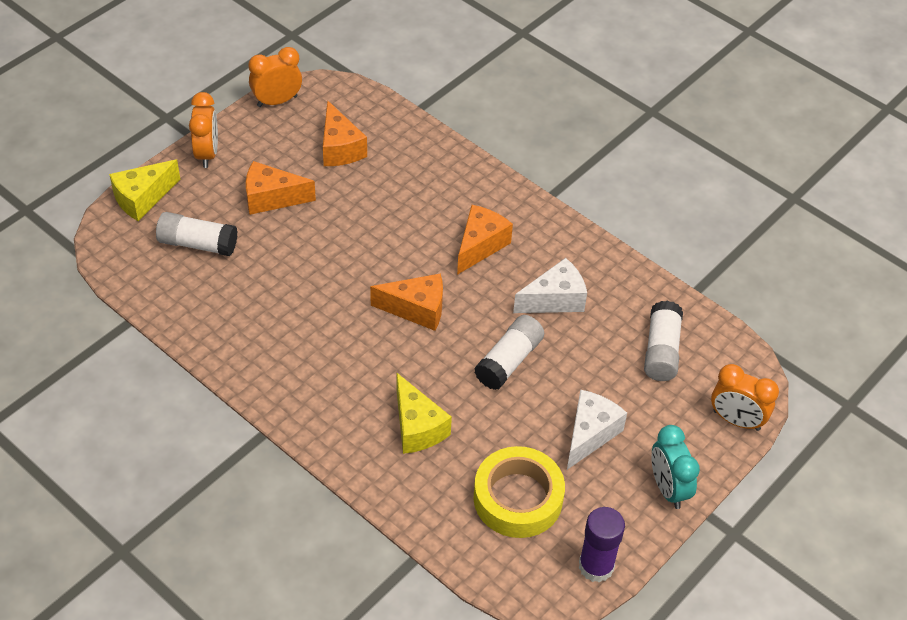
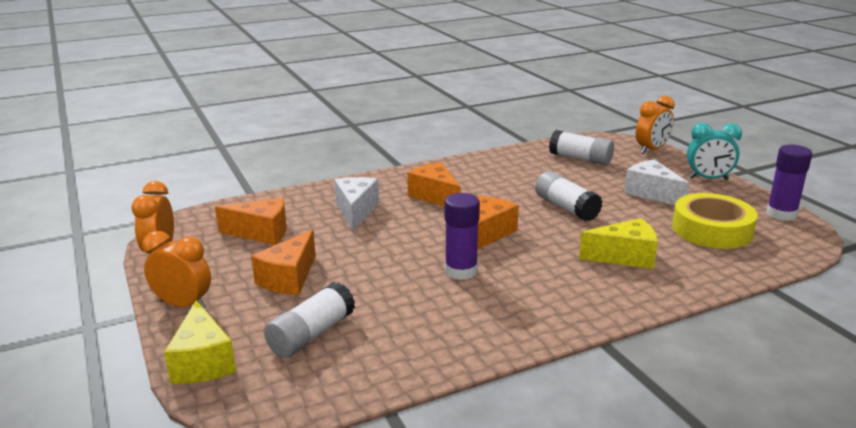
camera: 65 degrees left, 25 degrees down
white cheese [513,258,587,313] -> white cheese moved to [334,177,379,230]
none -> purple glue stick [445,193,480,280]

